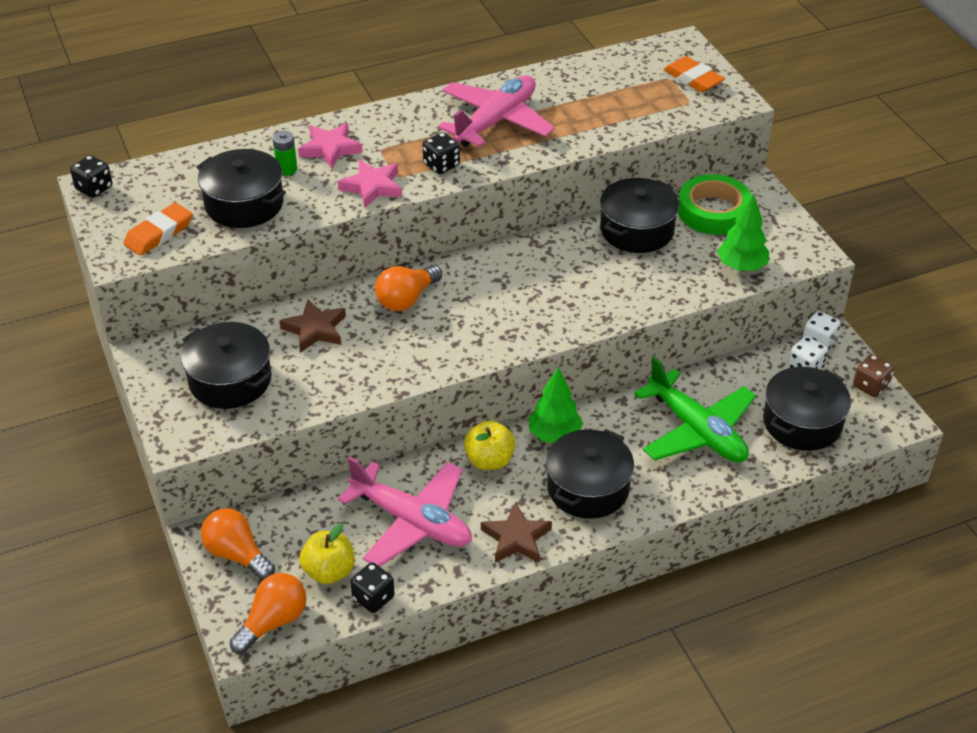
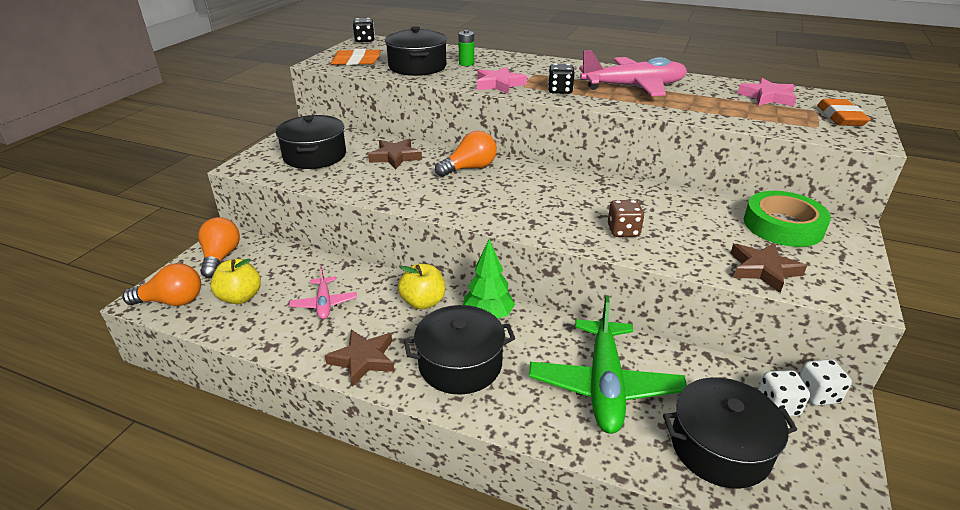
camera: 45 degrees right, 10 degrees down
pink star [298,123,363,169] -> pink star moved to [737,78,797,106]
pink plane [338,456,472,567] -> pink plane [289,266,357,319], size x0.51
black dice [350,562,395,613] -> none
orange light bulb [375,265,442,311] -> orange light bulb turned 150 degrees clockwise [435,131,497,177]
black pot [600,178,679,253] -> none
green tree [717,193,769,271] -> brown star [730,243,807,293]
brown dice [853,354,894,397] -> brown dice moved to [608,200,644,237]

